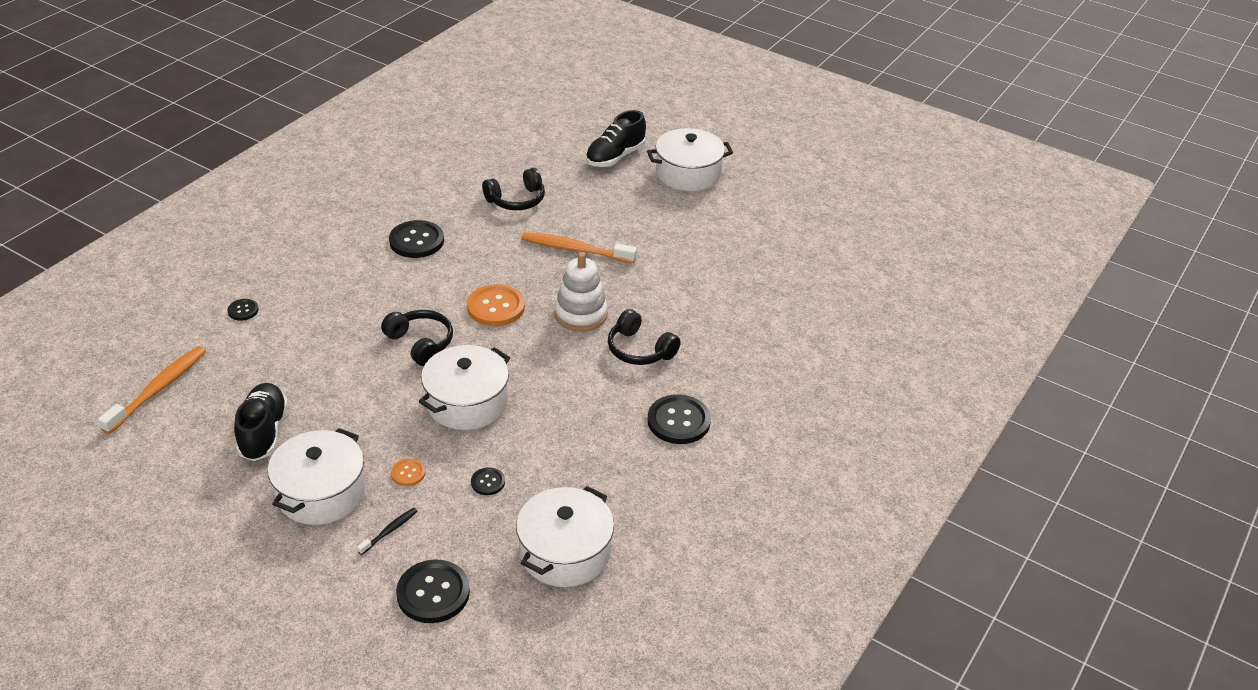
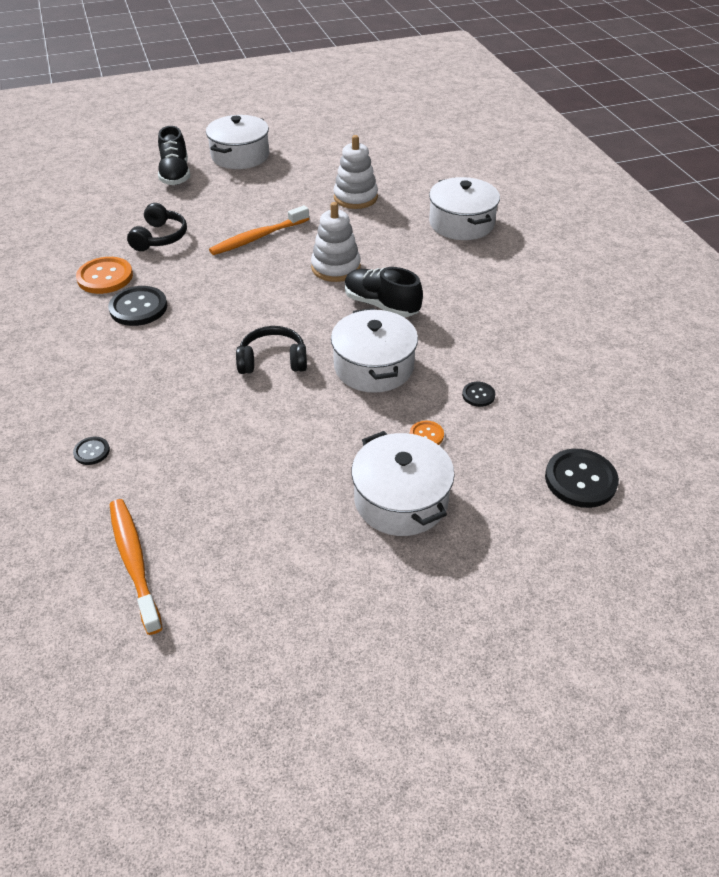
camera: 50 degrees left, 5 degrees up
black shoe [234,383,288,461] -> black shoe moved to [345,267,423,317]
black toothbrush [357,508,417,555] -> none
orange button [467,284,525,326] -> orange button moved to [76,257,133,294]
white pot [516,486,614,587] -> white pot moved to [429,177,500,240]
black headphones [608,309,681,365] -> none
black button [648,394,711,444] -> none
none -> white stacking toy [334,135,378,209]

